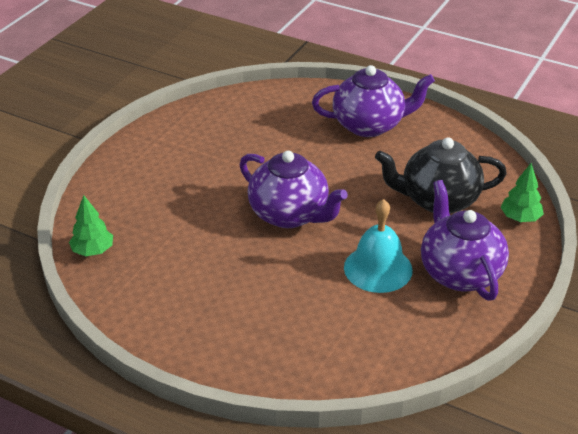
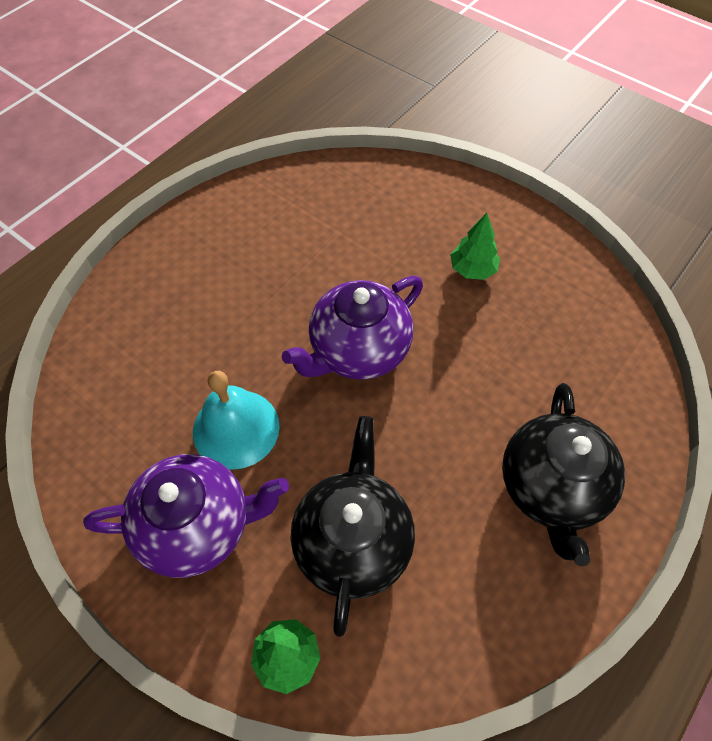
camera: 100 degrees right, 20 degrees up
green tree [69,195,113,256] -> green tree moved to [450,213,500,280]
purple teapot [312,65,435,137] -> black teapot [502,383,625,566]

